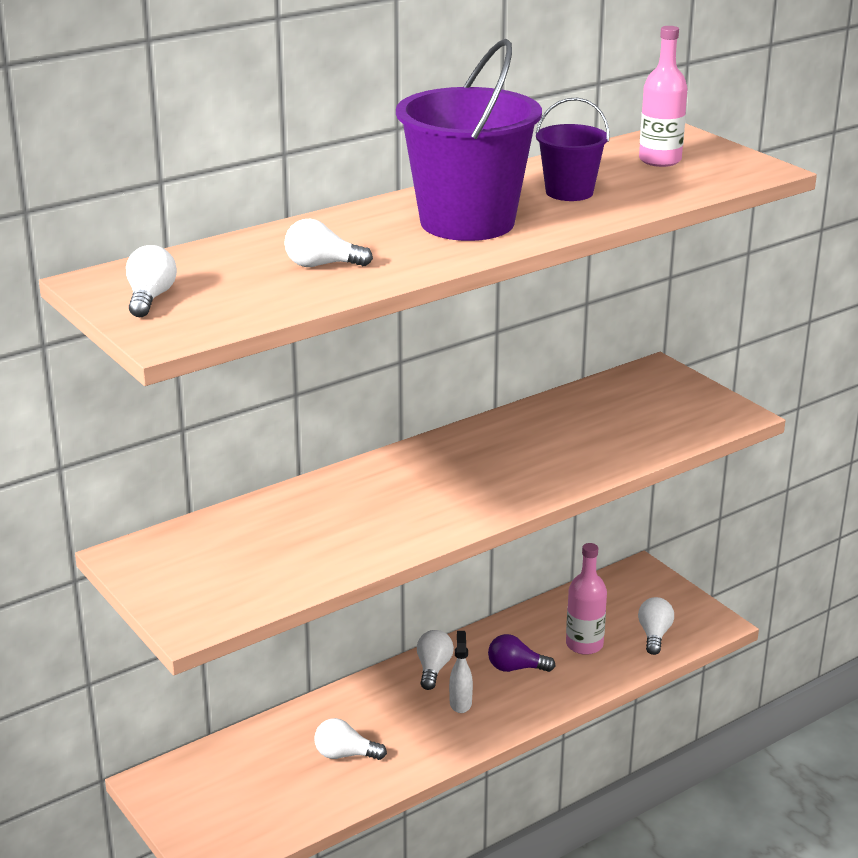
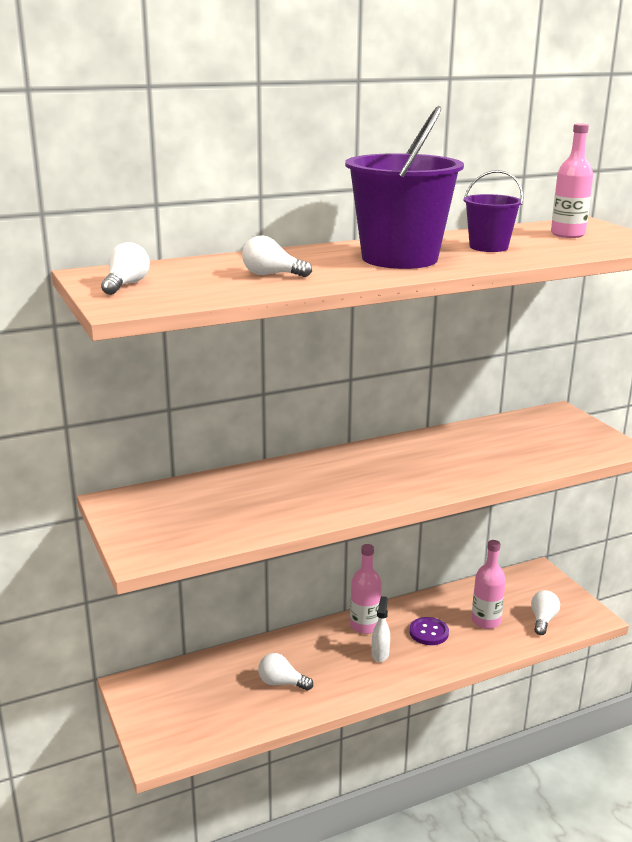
camera: 10 degrees right, 5 degrees down
white light bulb [417,630,454,690] -> pink bottle [350,544,382,634]
purple light bulb [488,634,555,672] -> purple button [409,617,449,645]

